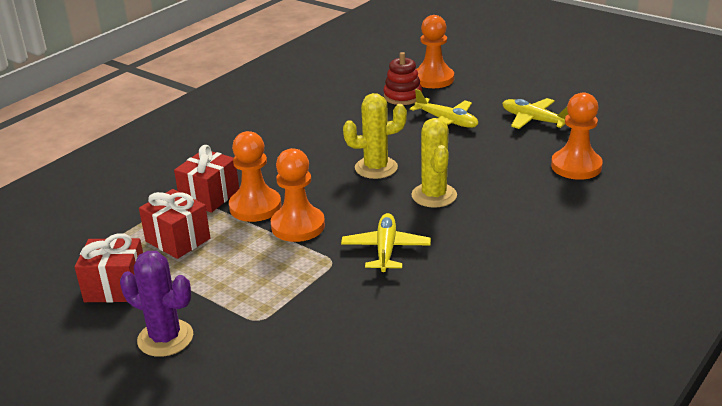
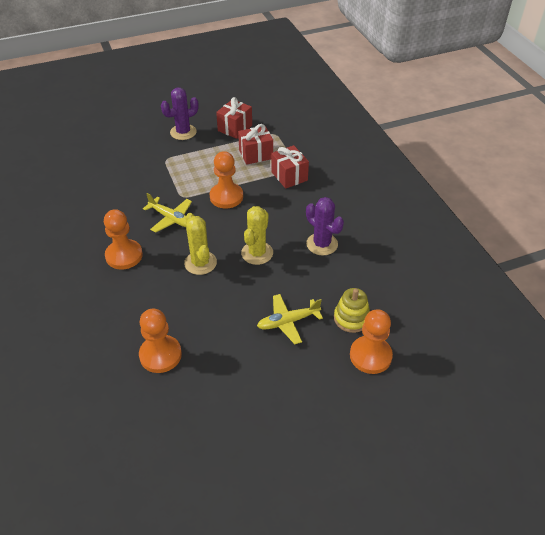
camera: 120 degrees right, 15 degrees up
orange pawn [229,131,282,222] -> orange pawn moved to [104,209,143,270]
red stacking toy [383,52,422,105] -> yellow stacking toy [334,288,370,333]
yellow cactus [412,118,457,208] -> yellow cactus turned 45 degrees clockwise [184,213,217,275]
yellow plane [502,98,568,129] -> none
none -> purple cactus [306,197,344,255]

